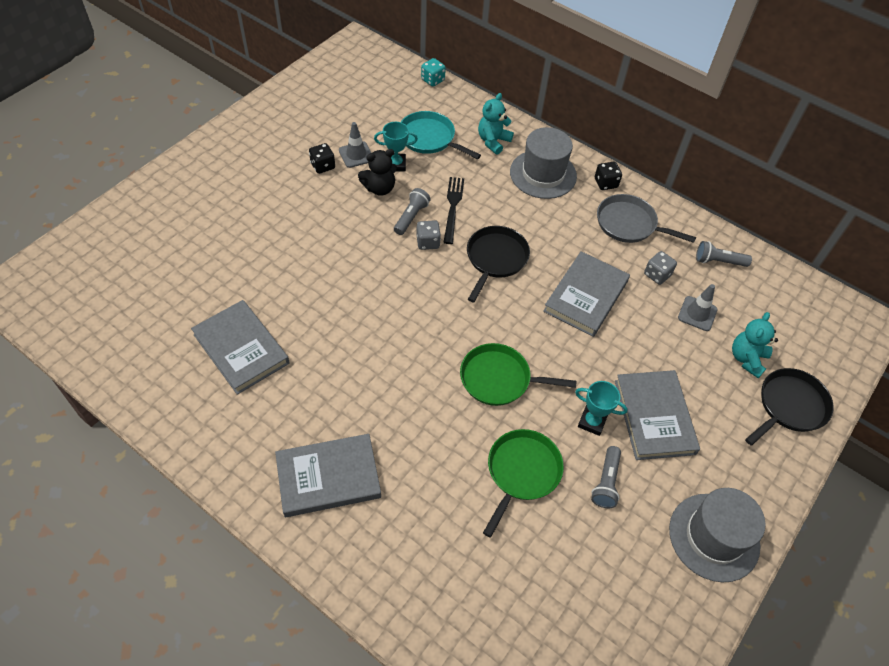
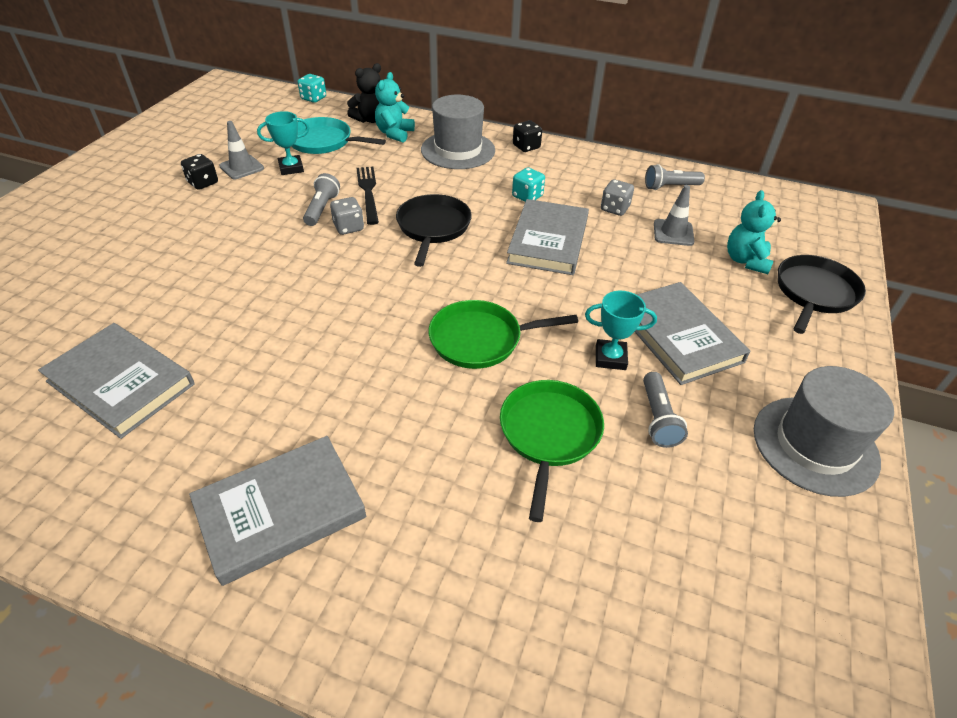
camera: 15 degrees left, 10 degrees down
black teddy bear [358,149,397,196] -> black teddy bear moved to [347,63,381,123]
grey pan [597,194,696,243] -> none
none -> turquoise dice [512,167,545,202]

